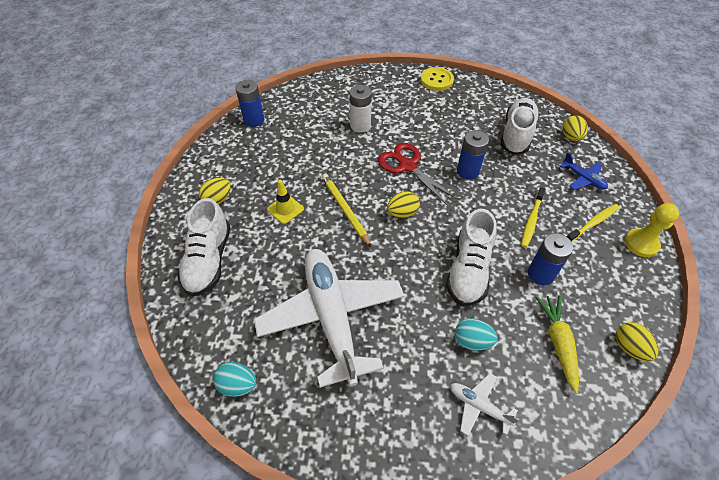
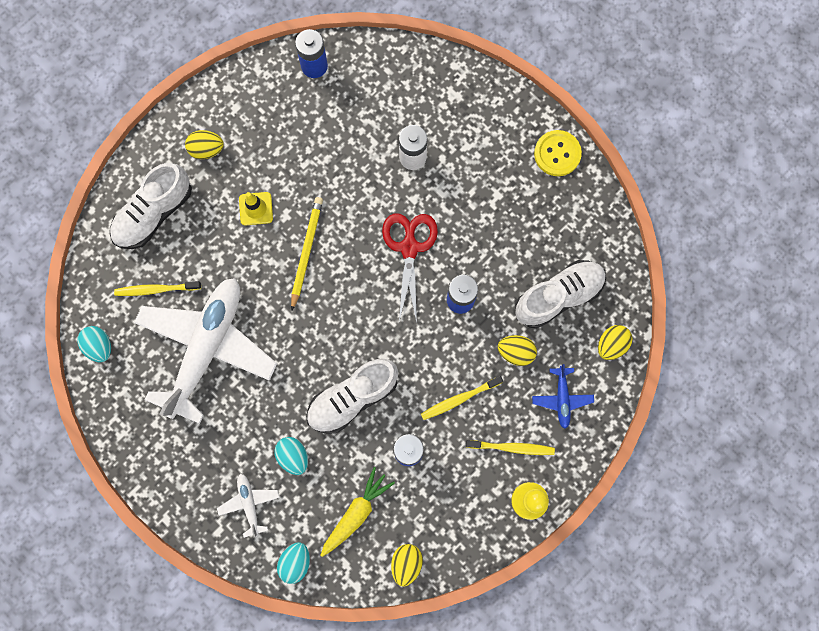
camera: 40 degrees right, 25 degrees up
yellow egg [387,191,420,218] -> yellow egg moved to [498,335,537,366]
none -> yellow toothbrush [114,281,201,296]
none -> turquoise egg [277,542,310,584]

